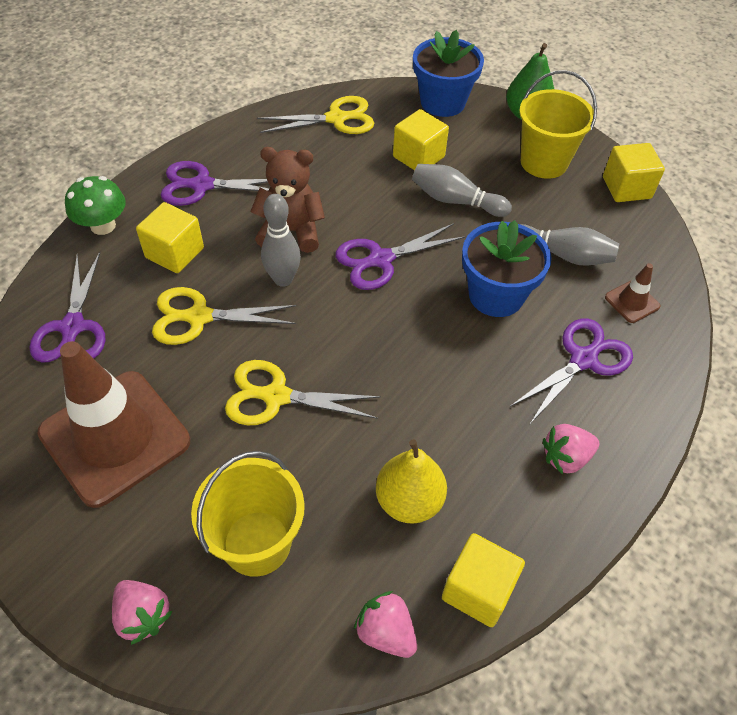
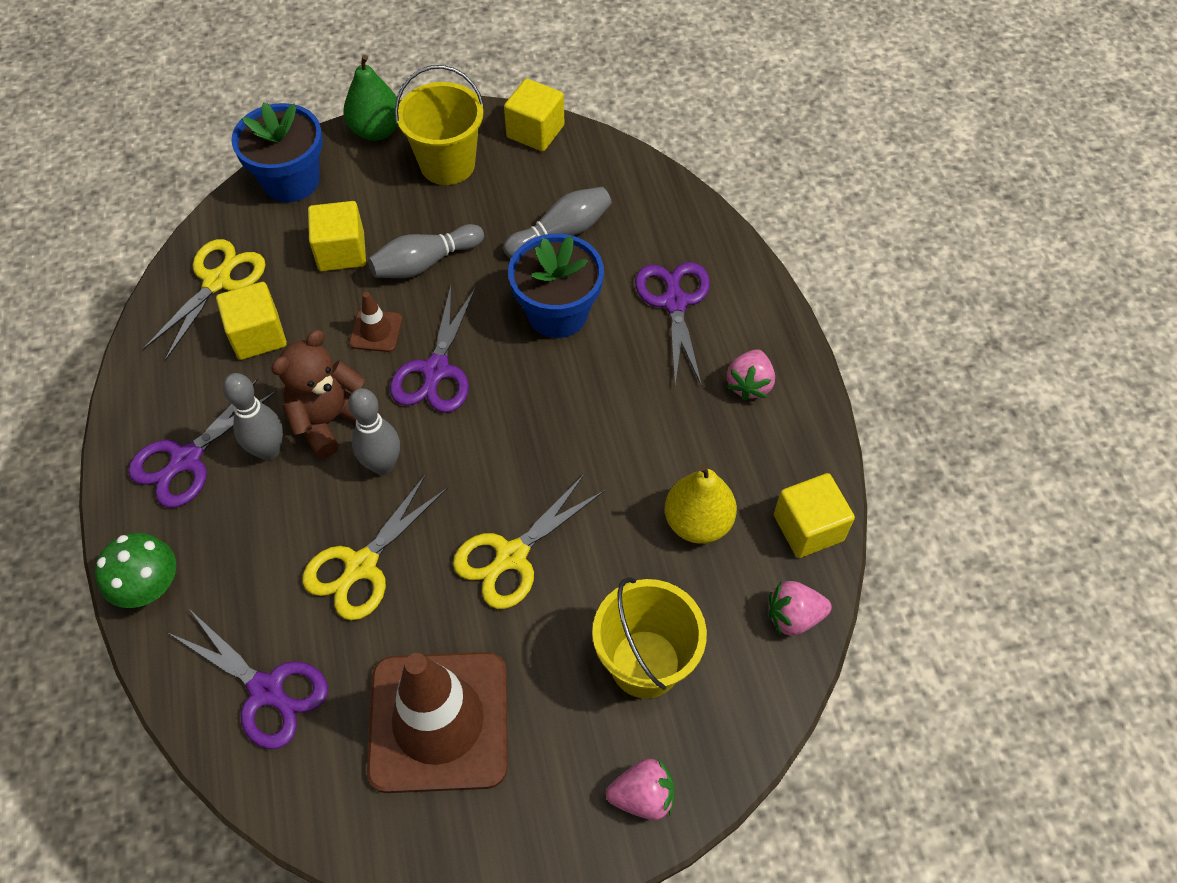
camera: 50 degrees left, 5 degrees up
yellow cube [136,202,204,273] -> yellow cube moved to [216,282,287,360]
brown traffic cone [605,263,660,323] -> brown traffic cone moved to [349,292,402,352]
none -> grey bowling pin [223,373,283,461]

